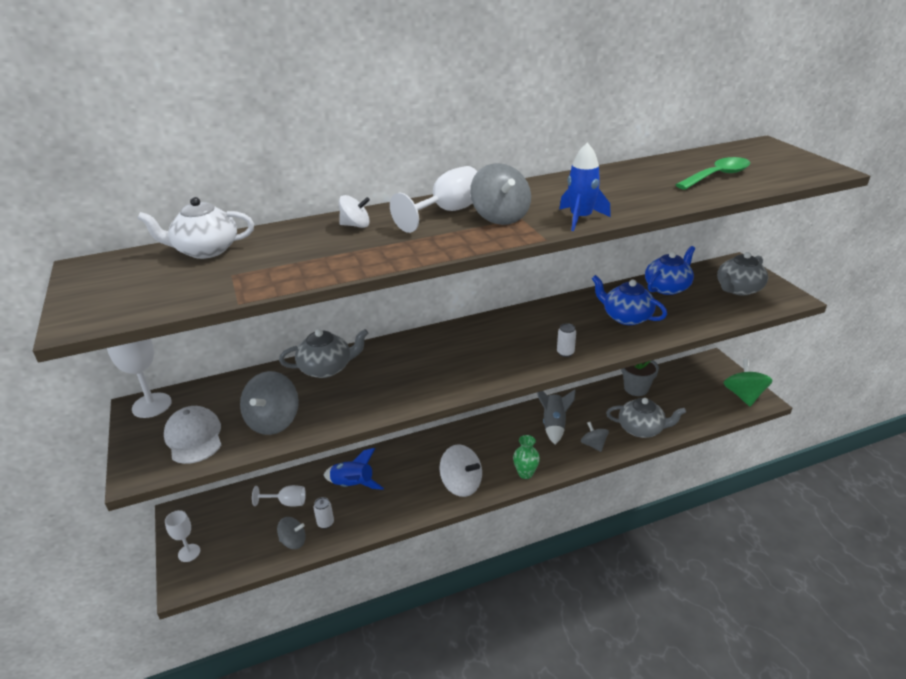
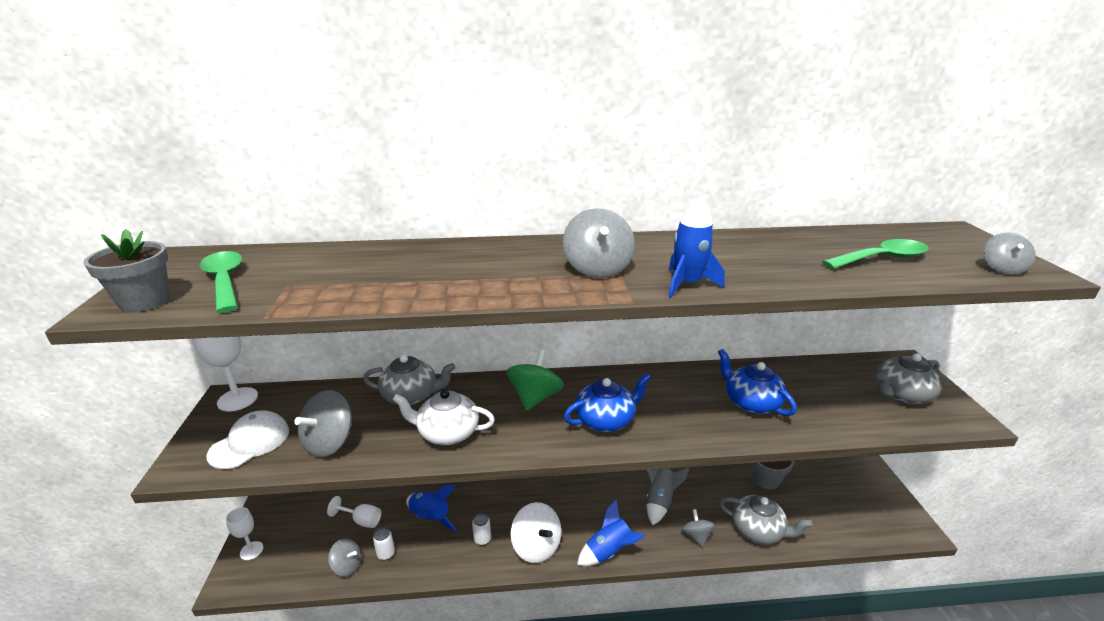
camera: 15 degrees right, 5 degrees down
white teapot [137,197,254,259] -> white teapot moved to [392,390,495,445]
white cap [164,406,221,464] -> white cap turned 45 degrees clockwise [207,410,289,469]
white spinning top [339,195,370,228] -> none
white goblet [390,166,478,233] -> none
green vase [513,435,540,479] -> blue rocket [577,499,645,566]
white can [557,323,576,357] -> white can moved to [472,513,491,545]
blue teapot [645,246,695,295] -> blue teapot moved to [564,373,651,432]
green spinning top [724,359,772,406] -> green spinning top moved to [506,349,564,411]
none -> grey flower pot [84,229,170,312]
none -> green spoon [200,251,242,313]
none -> grey spinning top [983,233,1036,275]

